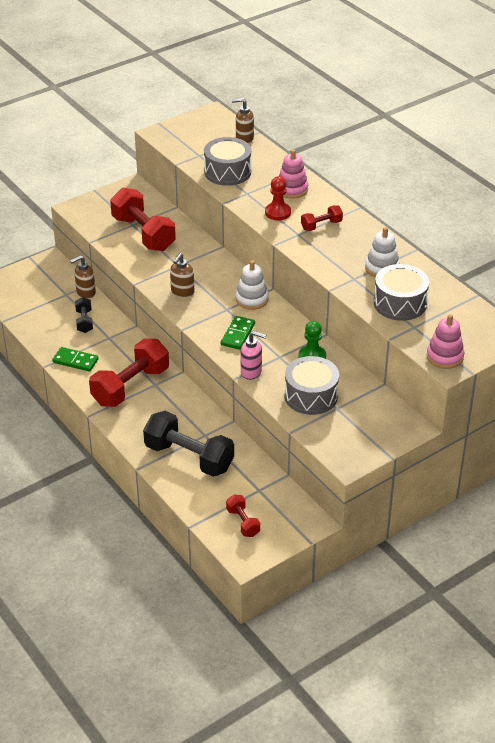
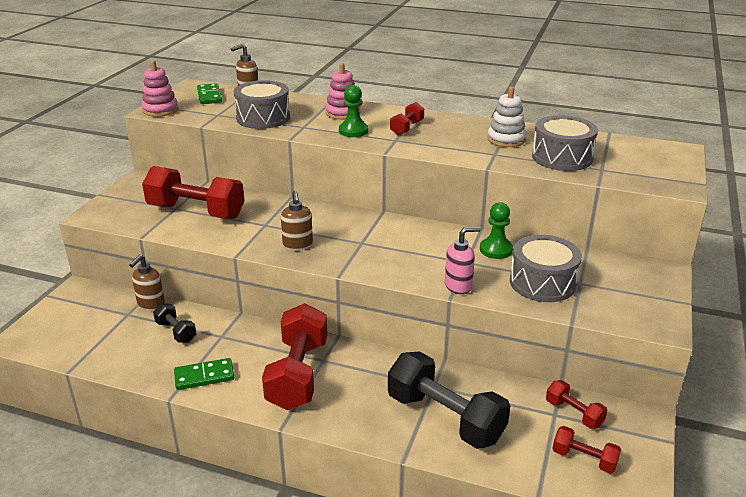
camera: 35 degrees left, 10 degrees down
black dumbbell [143,411,234,477] -> black dumbbell turned 45 degrees clockwise [388,352,510,449]
green domino [221,316,255,350] -> green domino moved to [197,83,222,104]
white stacking toy [236,260,269,310] -> none
red pawn [265,176,291,220] -> green pawn [339,85,368,137]
pink stacking toy [427,314,464,369] -> pink stacking toy moved to [142,60,178,117]
none -> red dumbbell [546,380,607,429]

